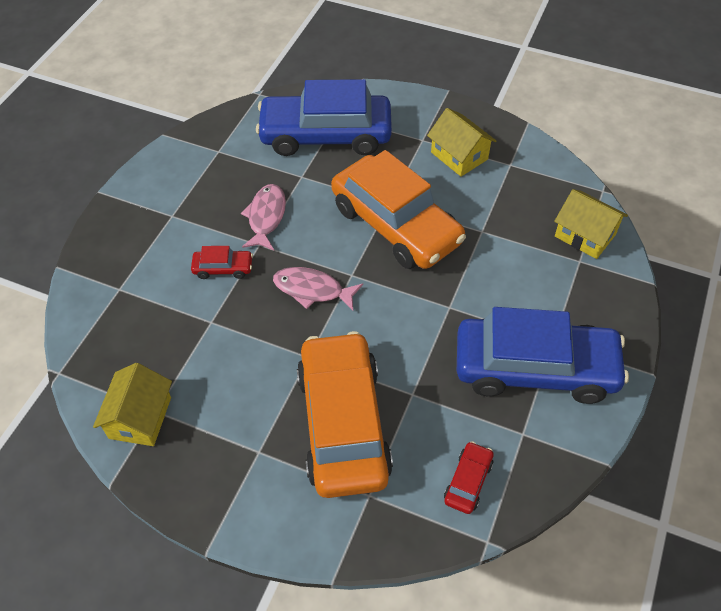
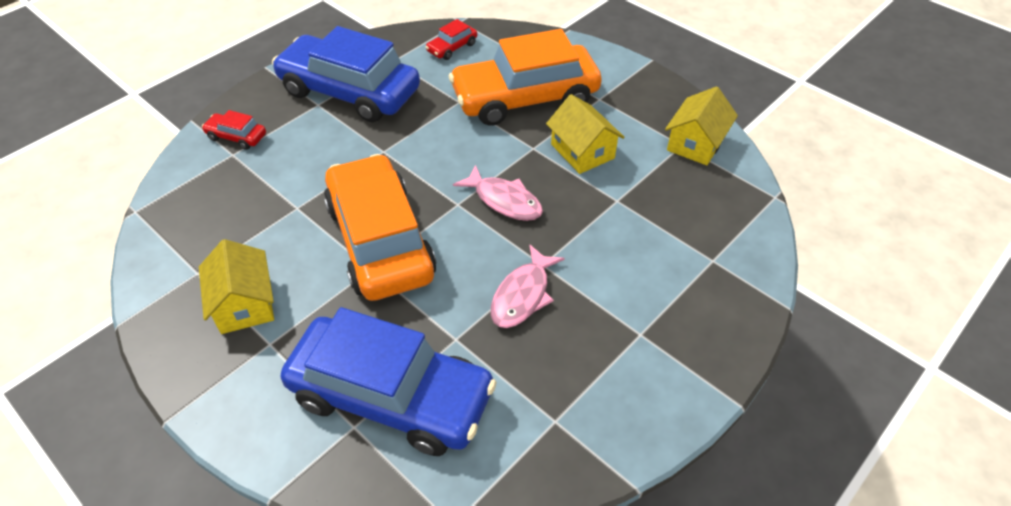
camera: 160 degrees left, 5 degrees down
red car [191,246,253,279] -> red car moved to [202,110,266,150]
orange car [297,331,393,498] -> orange car turned 60 degrees clockwise [449,29,602,126]
yellow house [554,189,628,259] -> yellow house moved to [546,94,625,174]

